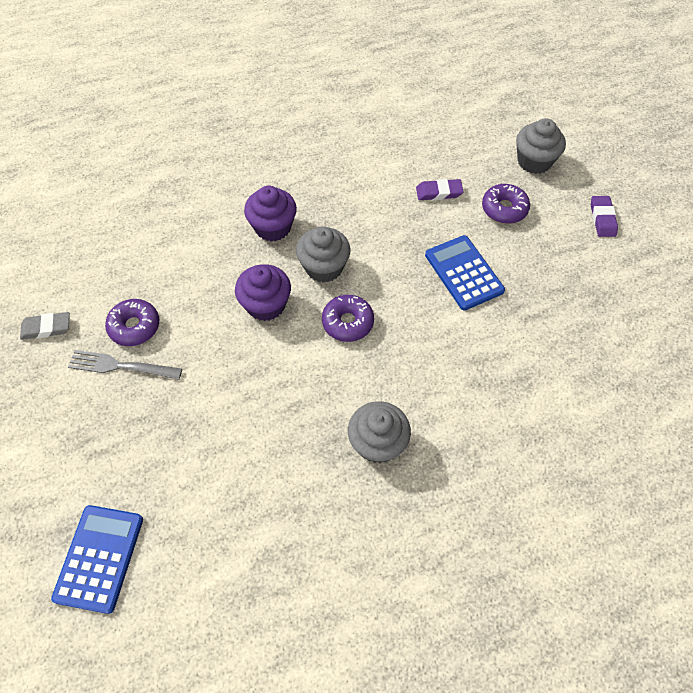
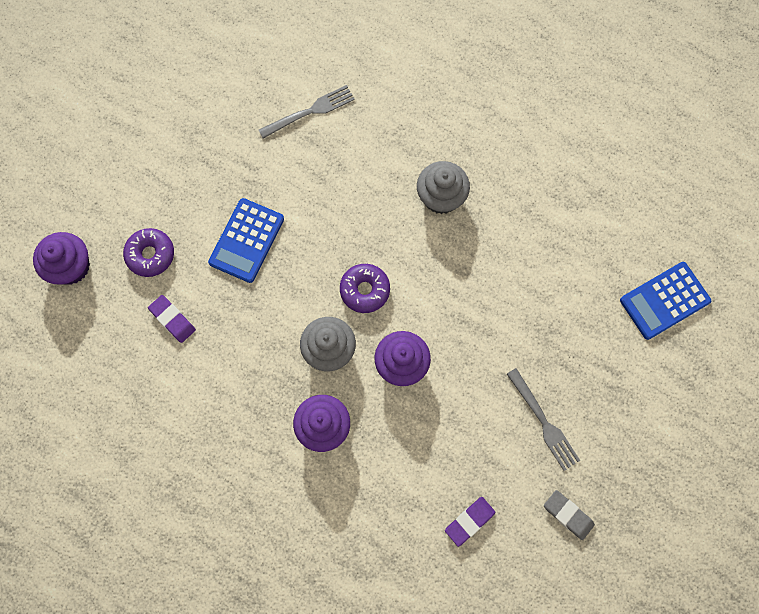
camera: 130 degrees left, 15 degrees up
purple donut [105,299,159,346] -> none
grey cupcake [516,118,566,174] -> purple cupcake [33,232,90,284]
purple eraser [591,196,618,237] -> purple eraser moved to [445,497,495,547]
none -> grey fork [259,85,355,139]

